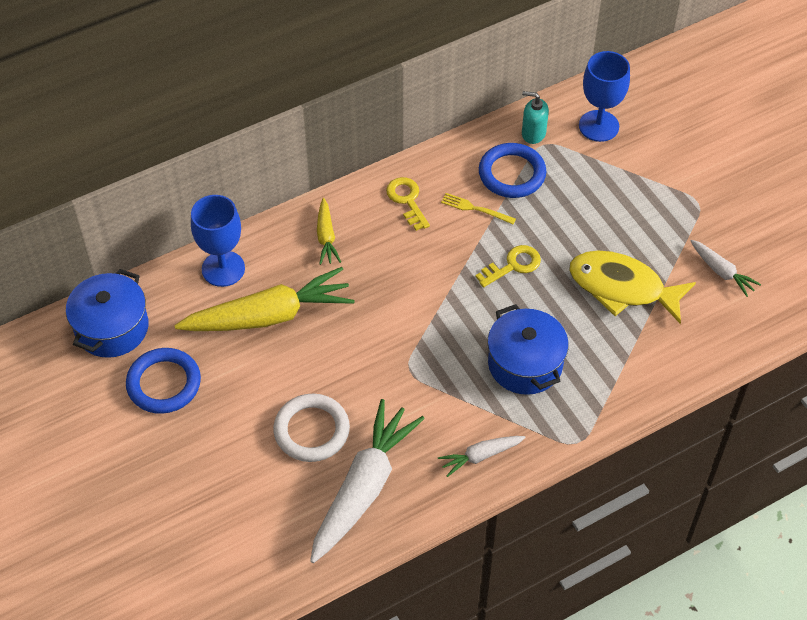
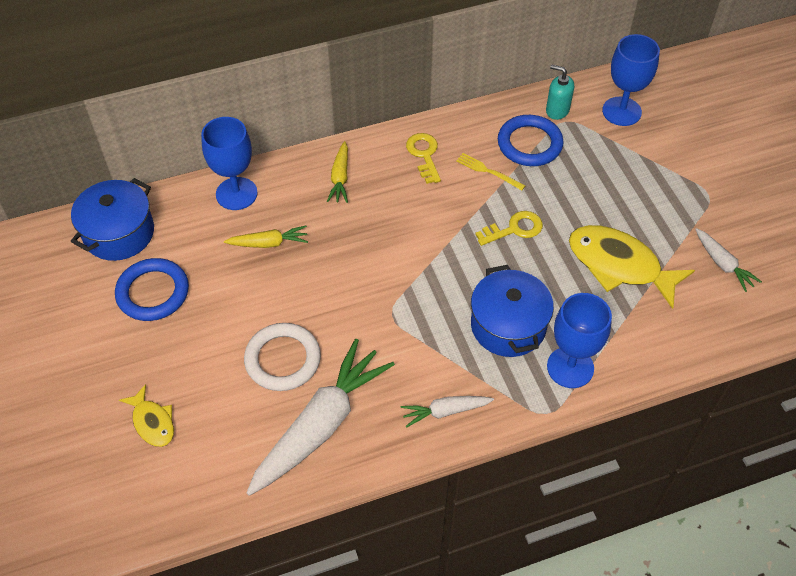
camera: 10 degrees right, 0 degrees up
yellow carrot [174,267,355,331] -> yellow carrot [224,226,308,248], size x0.48
none -> yellow fish [119,384,174,447]
none -> blue goblet [547,293,612,388]

